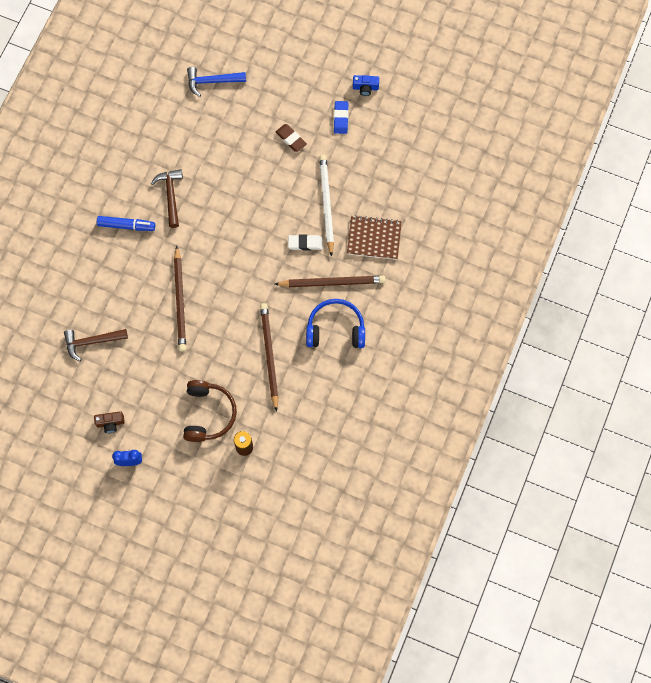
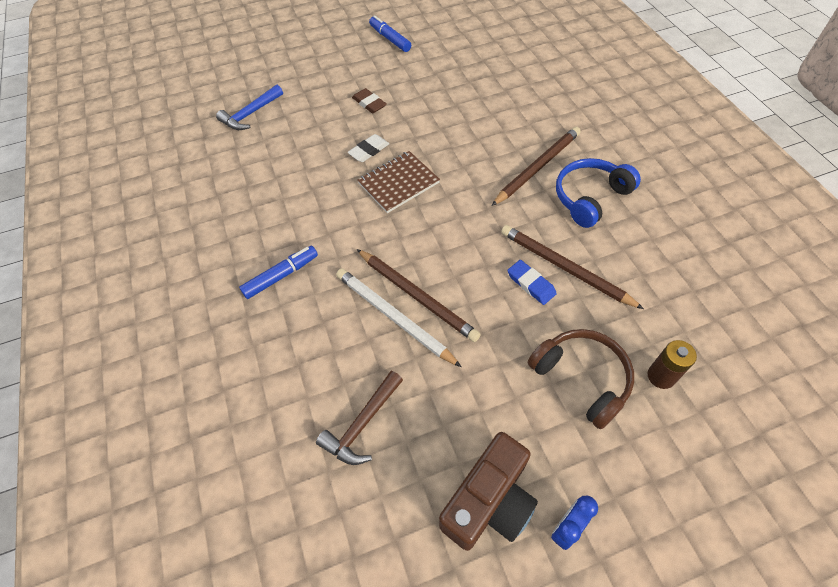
camera: 40 degrees left, 15 degrees down
brown camera [94,411,125,433] -> brown camera [439,432,538,551], size x2.10
brown hammer [151,169,183,228] -> none
brown eraser [276,124,307,152] -> brown eraser turned 45 degrees clockwise [352,88,386,113]
white eraser [288,235,323,250] -> white eraser moved to [348,134,389,162]
white pencil [319,155,334,257] -> white pencil moved to [336,268,461,367]
blue eraser [334,101,349,134] -> blue eraser moved to [507,260,557,305]
brown notebook [347,215,402,260] -> brown notebook moved to [357,151,440,213]
blue camera [353,75,379,96] -> blue marker [369,15,411,52]

